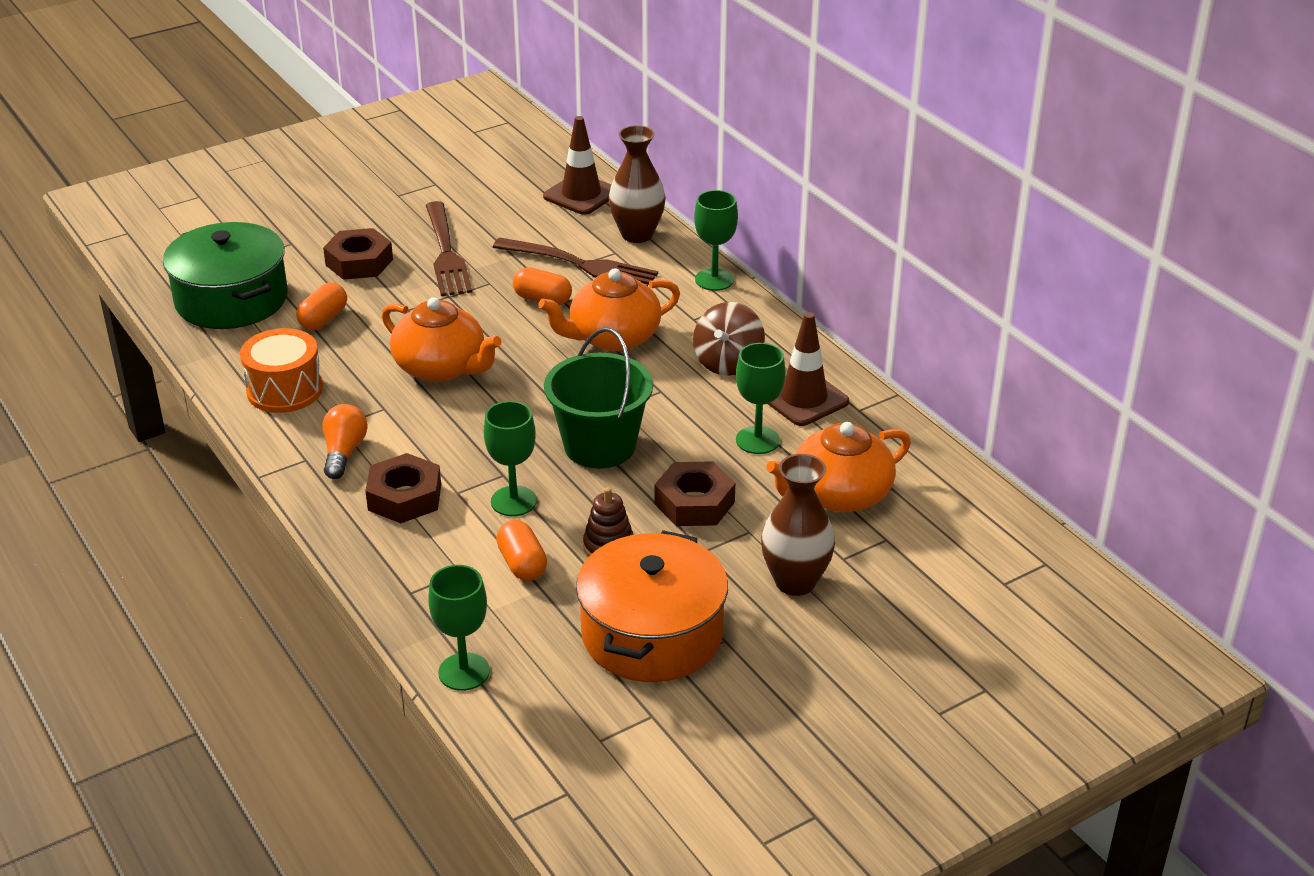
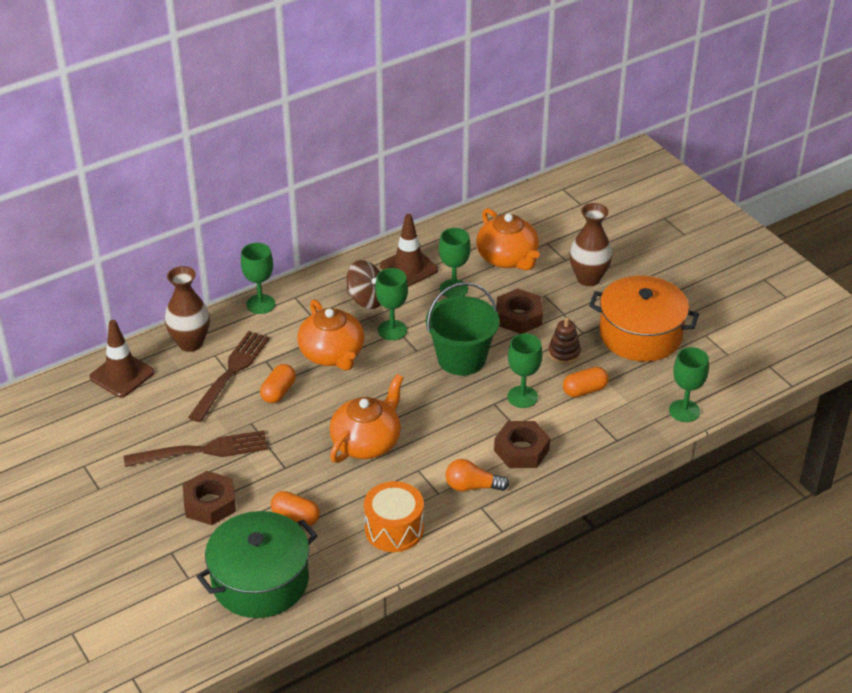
camera: 90 degrees left, 5 degrees up
none -> green goblet [375,268,408,340]

